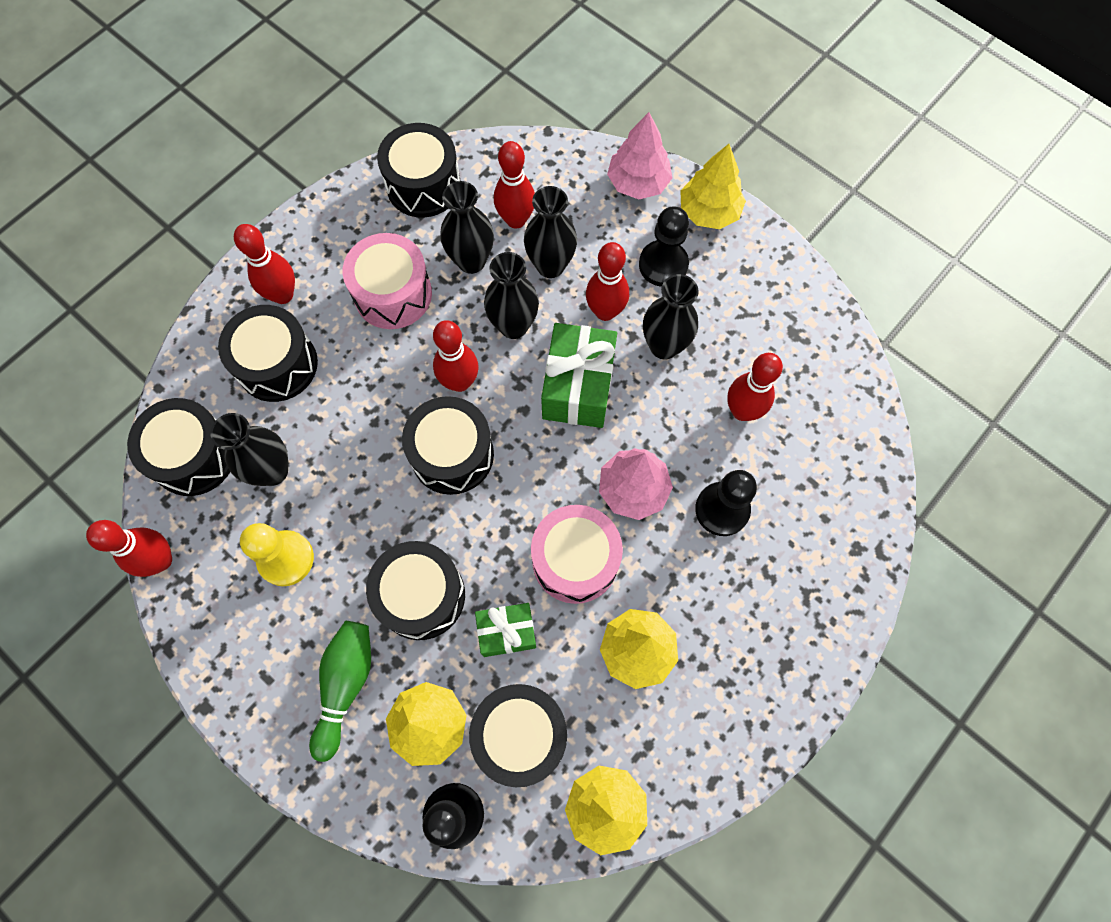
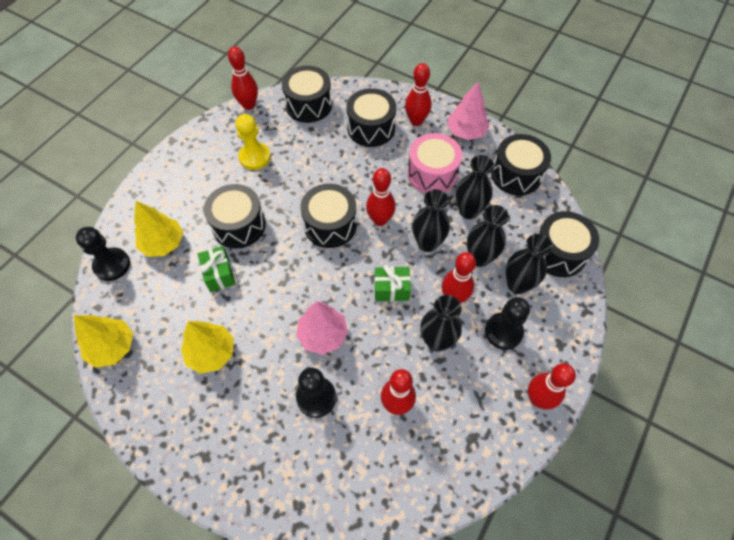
camera: 80 degrees right, 10 degrees down
black vase [210,413,288,486] -> black vase moved to [506,234,553,294]
green bowling pin [309,621,371,762] -> none
black drum [469,684,567,787] -> black drum moved to [538,211,599,277]
red bowling pin [494,141,535,229] -> red bowling pin moved to [528,363,576,409]
pink drum [531,505,623,604] -> none
green gift [541,323,617,428] -> green gift [374,265,411,301], size x0.61
pink tree [607,112,673,199] -> pink tree moved to [447,82,489,140]
yellow tree [680,144,746,229] -> none

